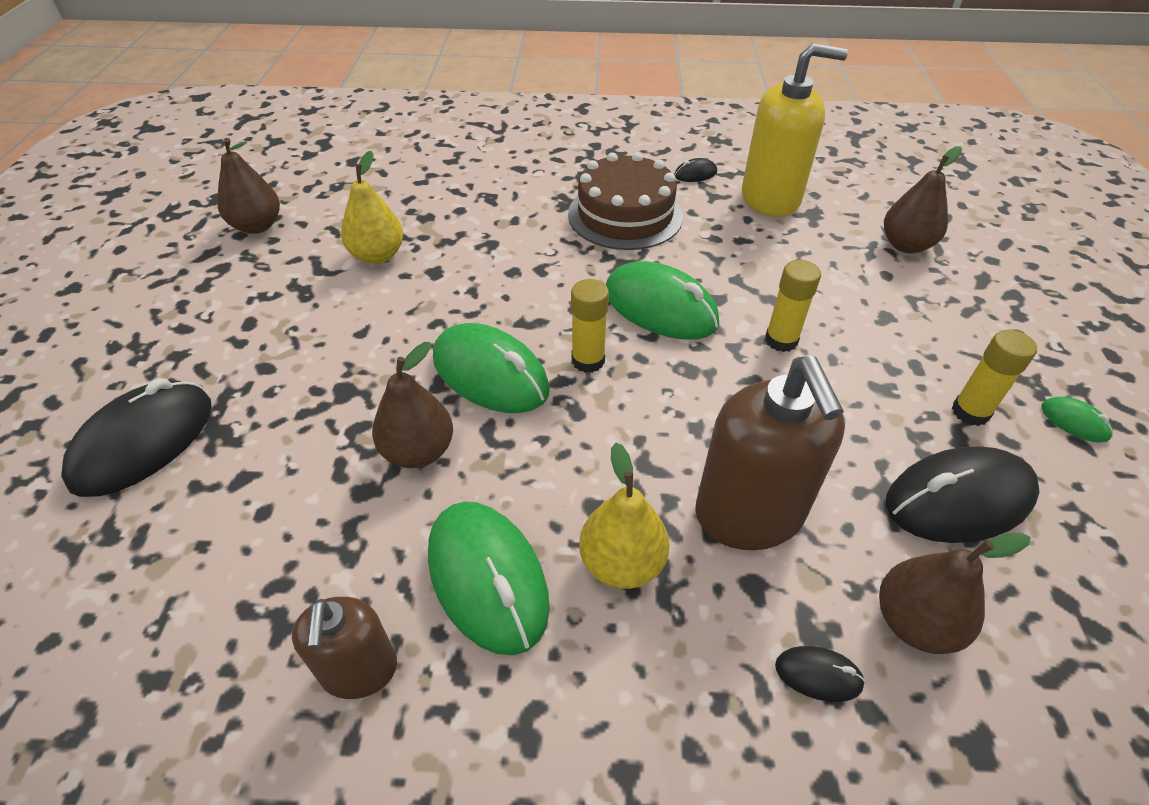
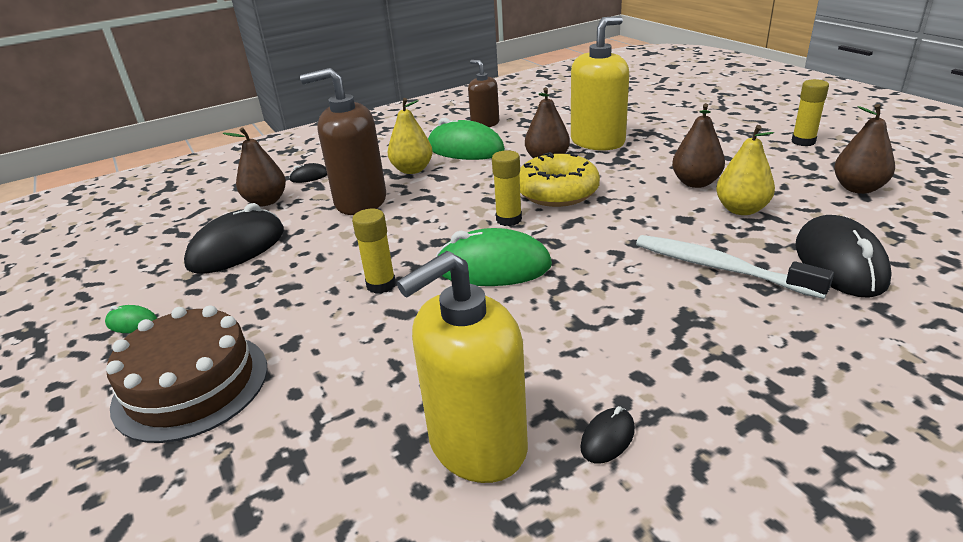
camera: 150 degrees right, 15 degrees down
black mouse [61,378,212,497] -> black mouse moved to [795,215,892,298]
green mouse [433,323,550,413] -> yellow donut [519,152,600,207]
brown cake [568,152,683,250] -> brown cake moved to [106,306,268,443]
brown soap dispenser [695,356,845,550] -> brown soap dispenser turned 45 degrees counterclockwise [300,68,386,215]
brown pear [884,146,962,253] -> brown pear moved to [672,103,725,188]
yellow glue stick [952,329,1037,426] -> yellow glue stick moved to [792,79,829,146]
none -> yellow soap dispenser [571,16,629,150]
none -> white toothbrush [636,235,834,299]

